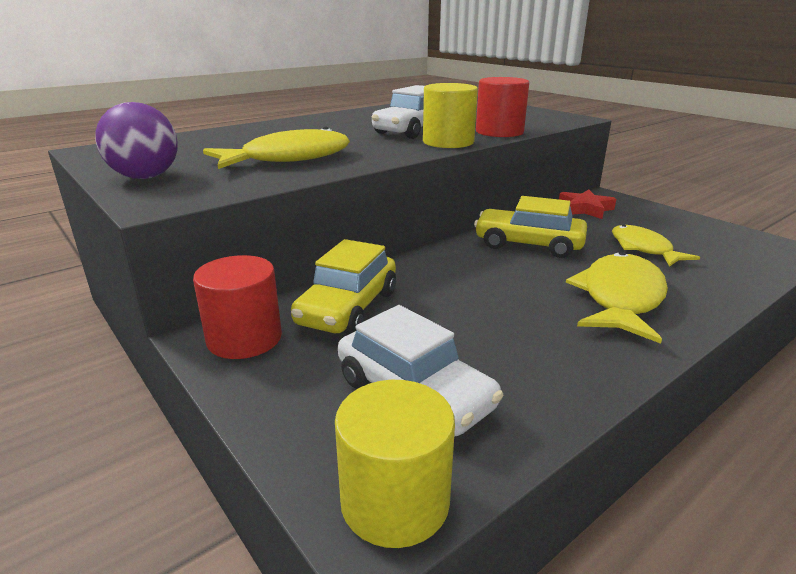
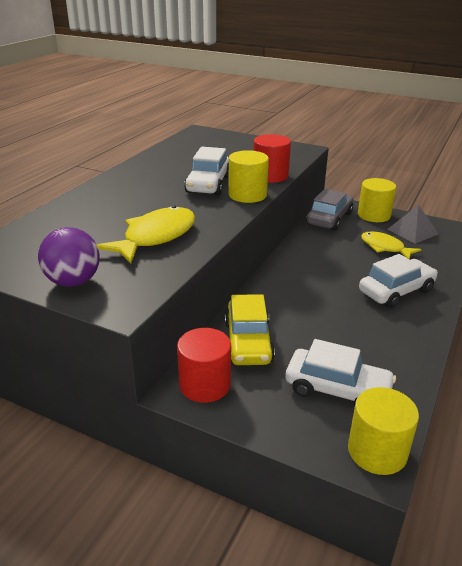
camera: 25 degrees left, 5 degrees up
yellow car [474,196,587,258] -> none
red star [559,189,616,219] -> grey car [306,189,353,231]
yellow fish [566,252,668,344] -> white car [359,254,438,308]
none -> yellow cylinder [358,178,396,222]
none -> grey pyramid [387,205,439,244]

